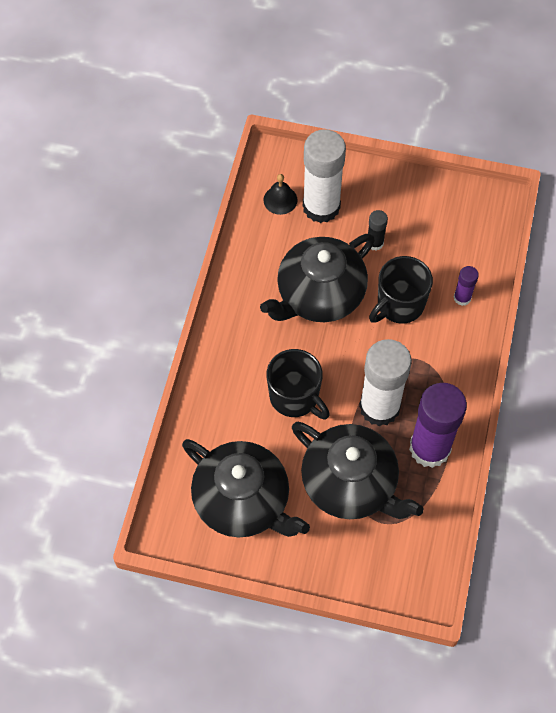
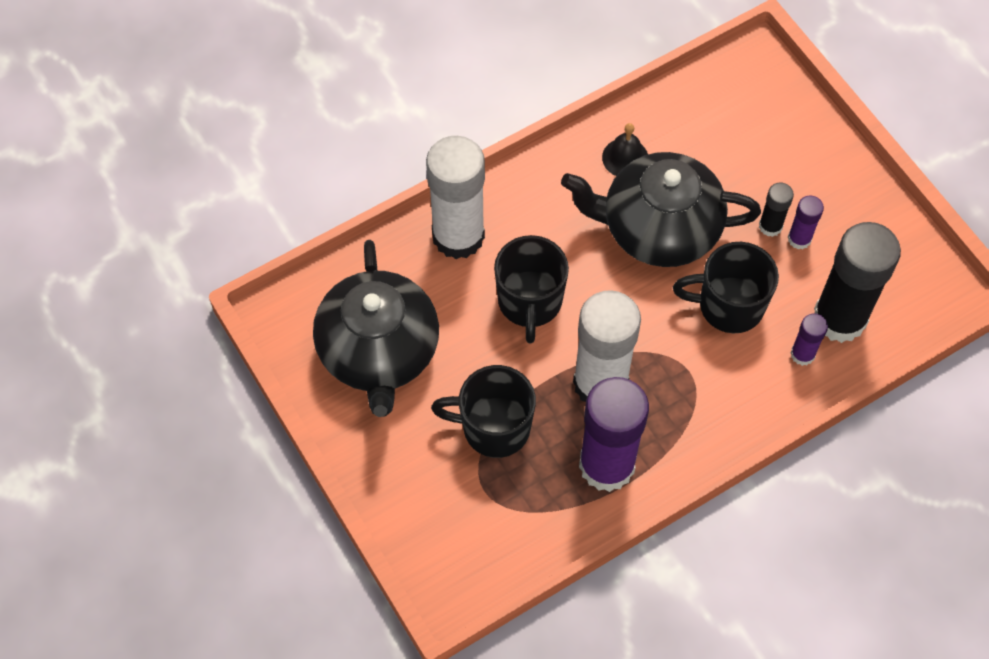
camera: 45 degrees right, 0 degrees up
black bell [263,174,298,215] -> black bell moved to [602,123,648,176]
black teapot [292,422,424,519] -> black mug [431,365,536,458]
white glue stick [303,129,346,223] -> white glue stick moved to [426,136,485,259]
none -> purple glue stick [788,195,824,249]
none -> black glue stick [814,222,901,343]

